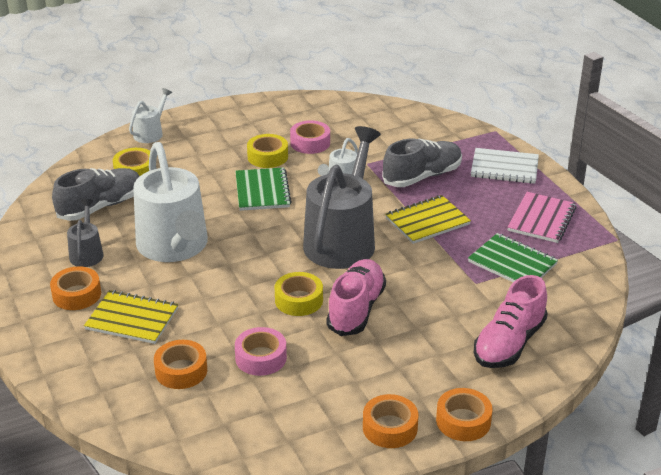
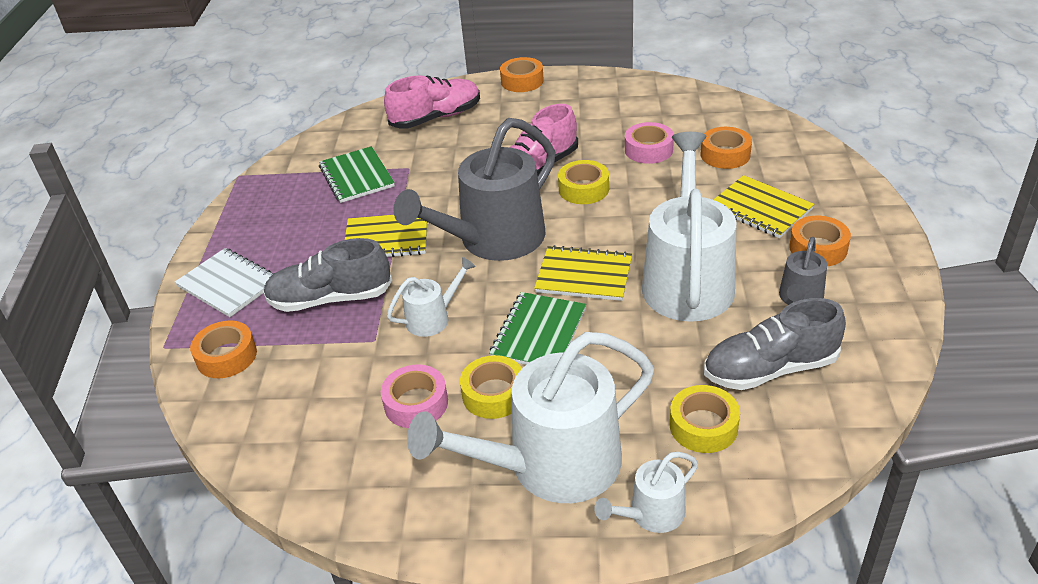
camera: 150 degrees left, 5 degrees up
orange tape [363,394,418,448] -> orange tape moved to [190,321,257,378]
pink notebook [507,192,577,243] -> none
none -> white watering can [407,332,654,503]
none -> yellow notebook [534,245,632,301]

